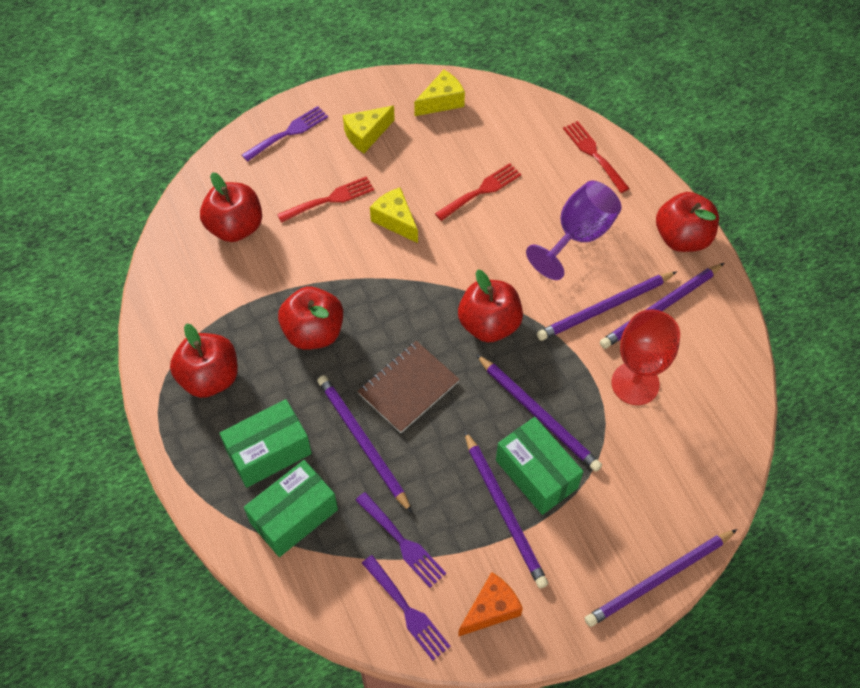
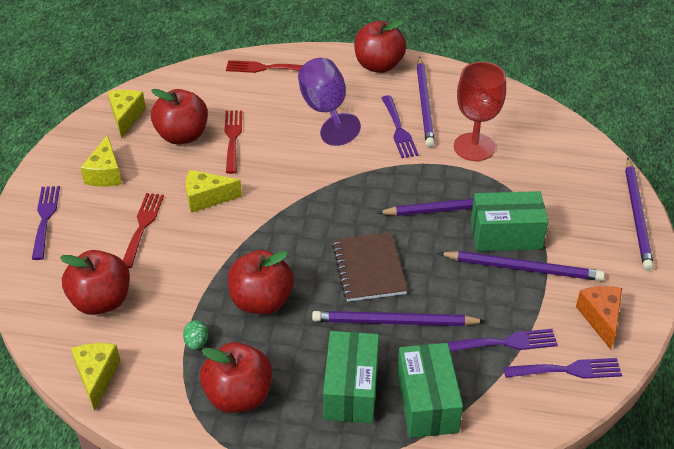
camera: 55 degrees left, 15 degrees down
red apple [458,270,523,342] -> red apple moved to [151,89,208,144]
purple pencil [537,272,677,341] -> purple fork [382,95,419,158]
none -> yellow cheese [71,343,120,411]
none -> green egg [183,320,208,350]

